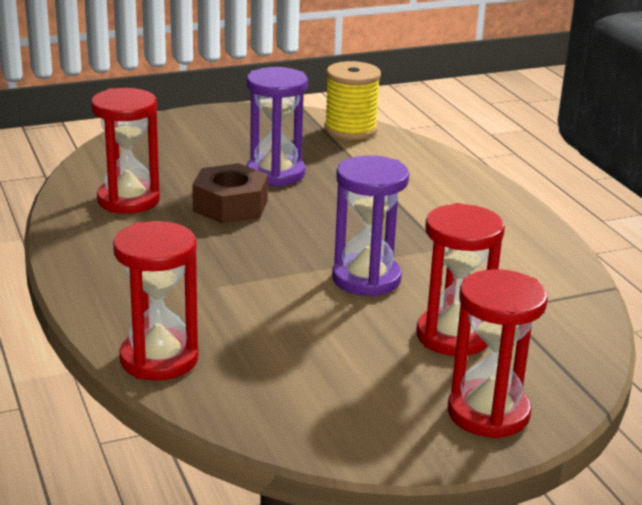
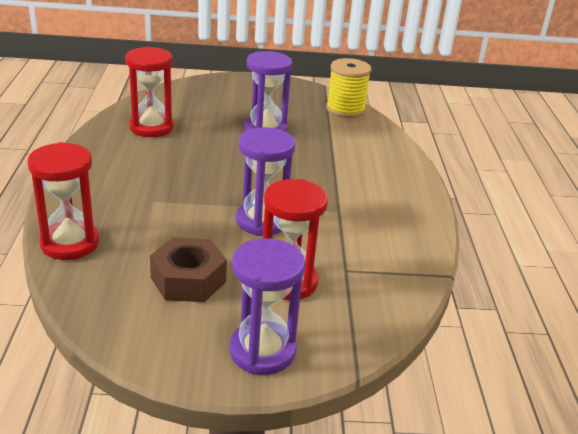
camera: 20 degrees right, 5 degrees up
brown nut [192,163,268,224] -> brown nut moved to [150,237,227,302]
red hourglass [448,269,548,439] -> purple hourglass [229,238,305,375]

